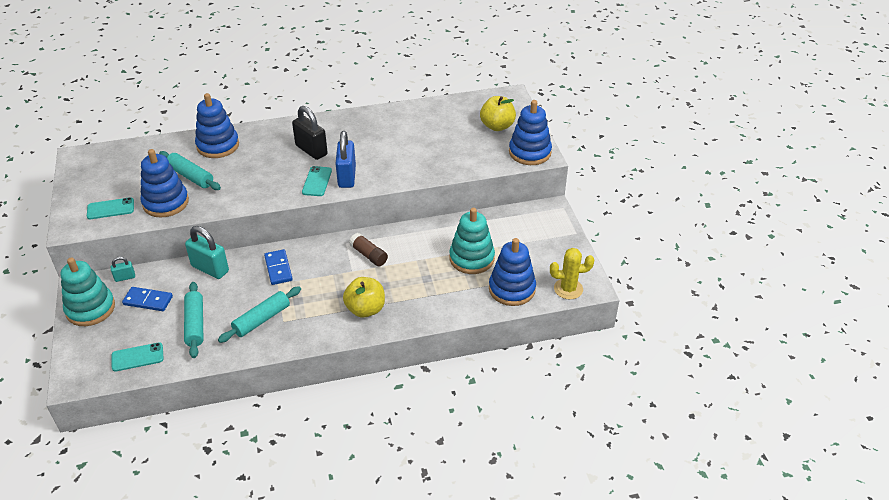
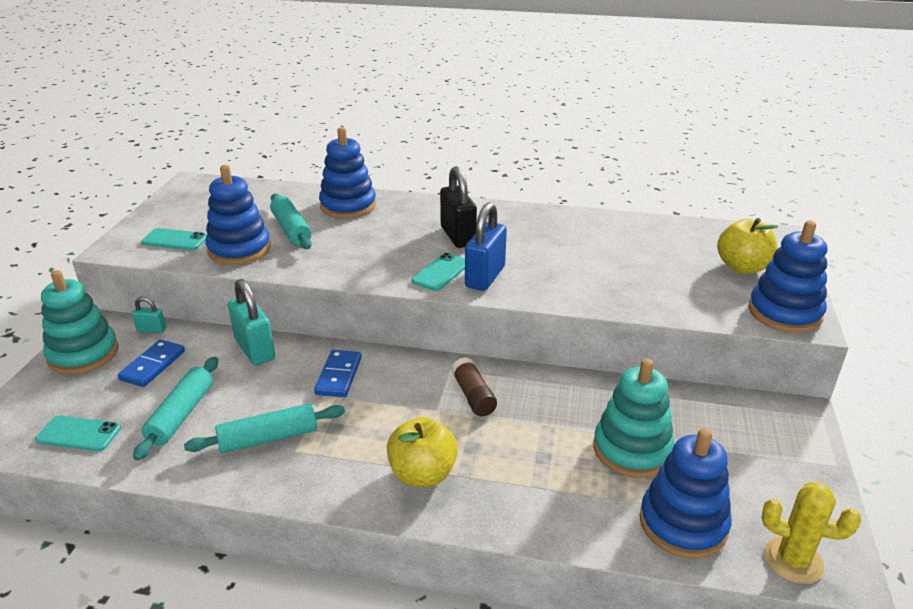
camera: 25 degrees right, 10 degrees down
blue domino [122,287,173,311] -> blue domino turned 75 degrees clockwise [118,339,185,387]

